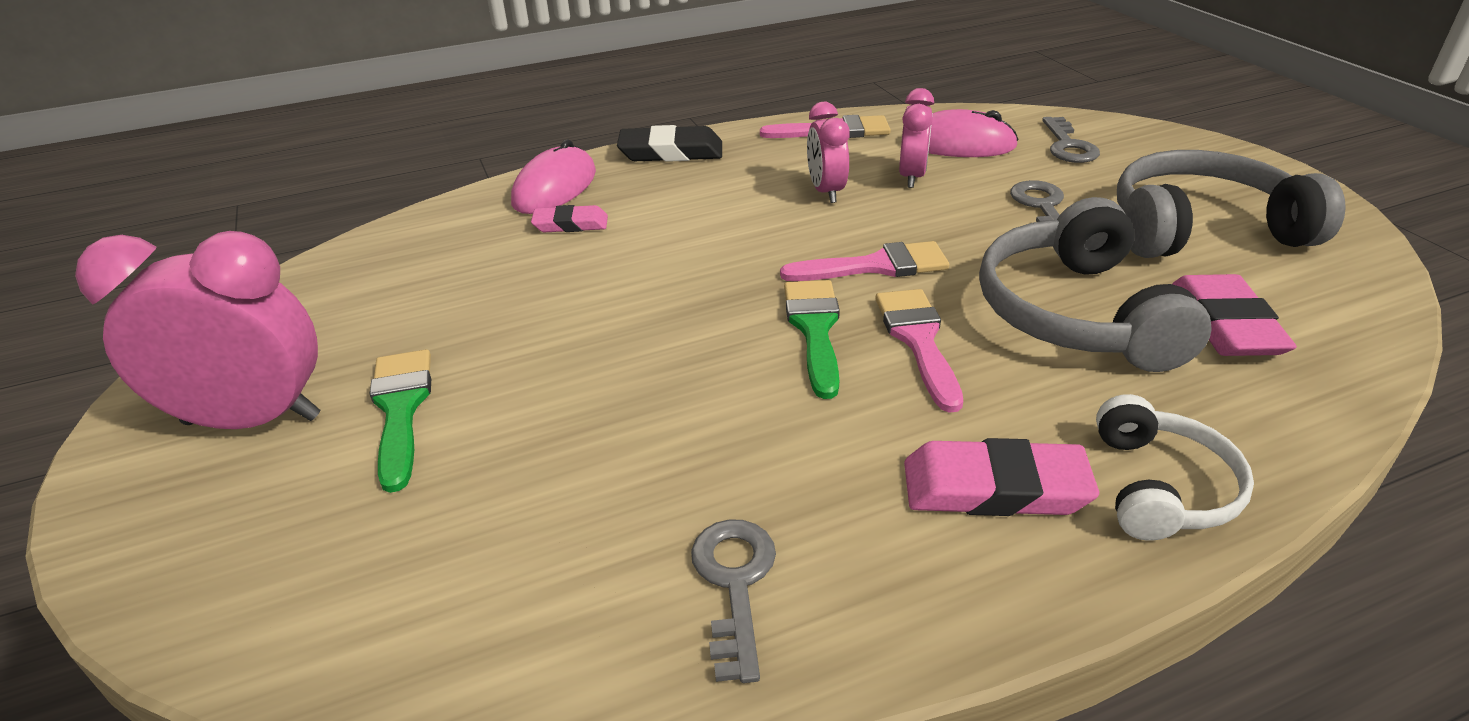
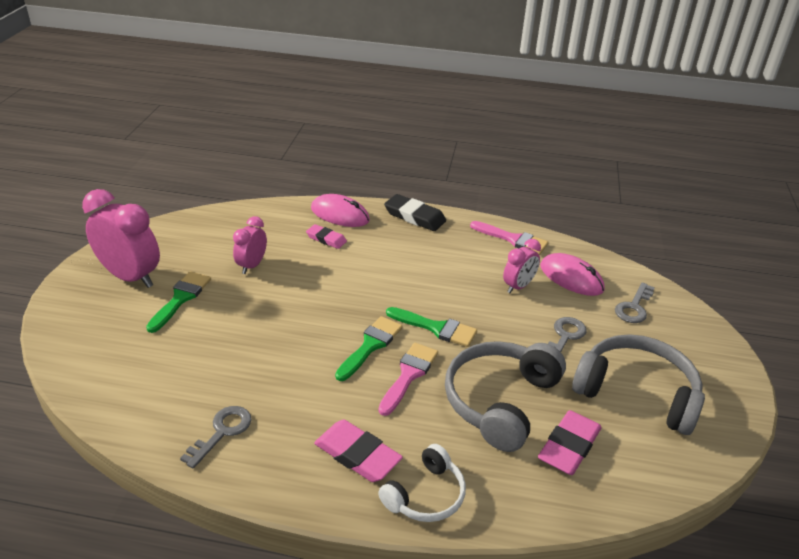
camera: 30 degrees right, 0 degrees up
pink mouse [511,139,596,214] -> pink mouse turned 60 degrees clockwise [311,194,370,227]
pink brush [780,241,949,281] -> green brush [386,307,477,347]
pink clock [807,102,850,203] -> pink clock moved to [233,216,267,274]

